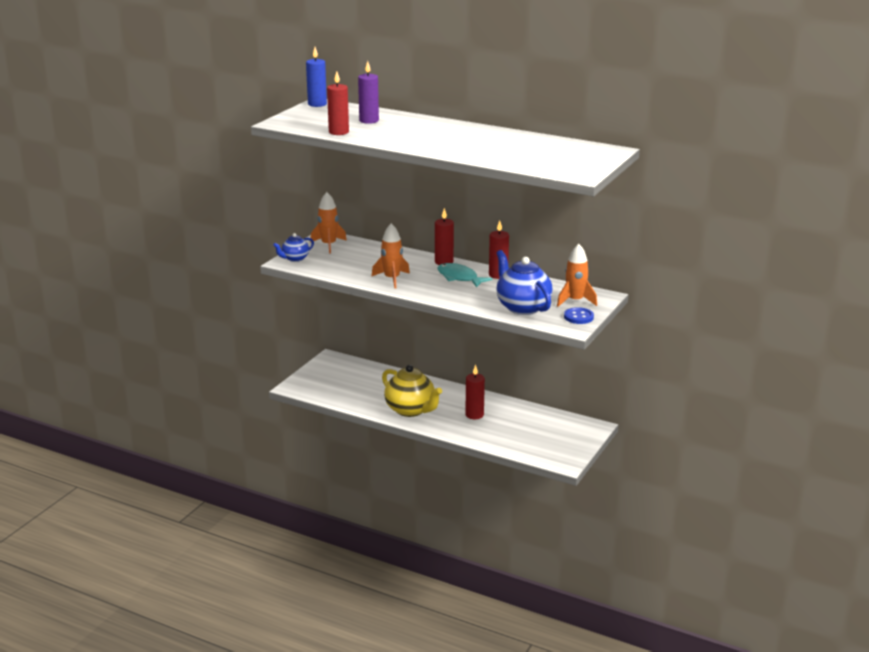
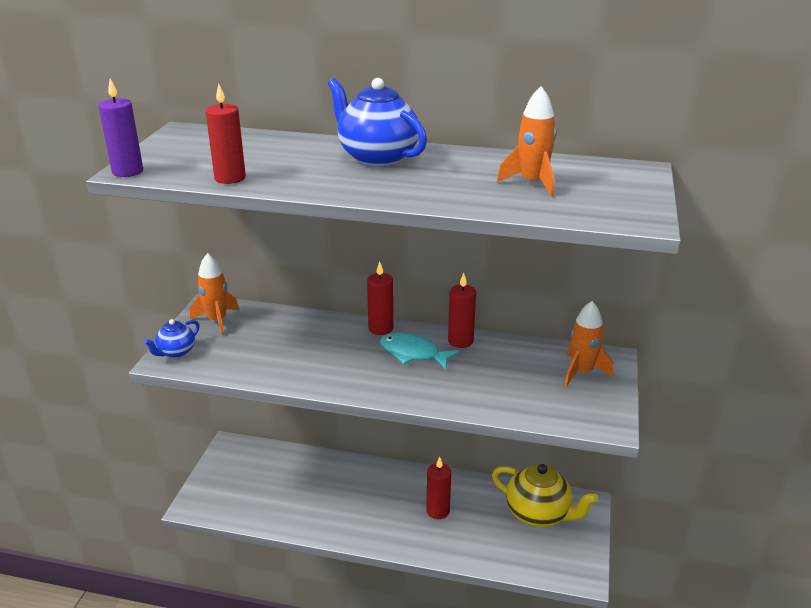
camera: 15 degrees left, 5 degrees up
blue candle [306,47,327,107] -> none
purple candle [358,61,379,124] -> purple candle moved to [98,79,143,177]
orange rocket [371,223,410,289] -> orange rocket moved to [497,86,556,197]
yellow teapot [382,365,442,417] -> yellow teapot moved to [492,464,598,527]
blue teapot [497,250,553,315] -> blue teapot moved to [328,78,427,167]
blue button [564,307,594,324] -> none

